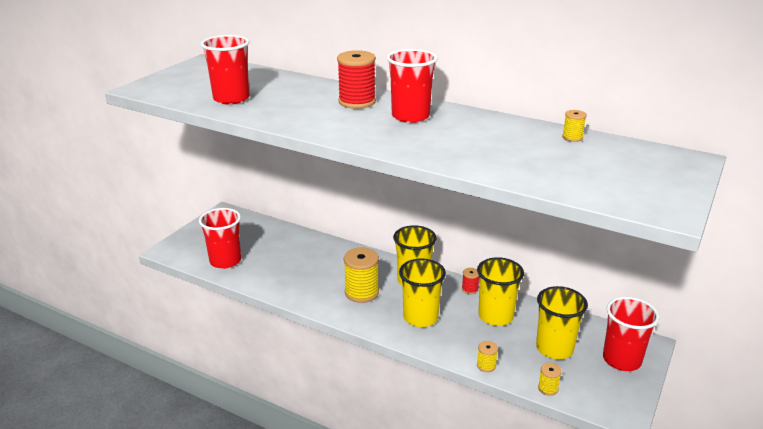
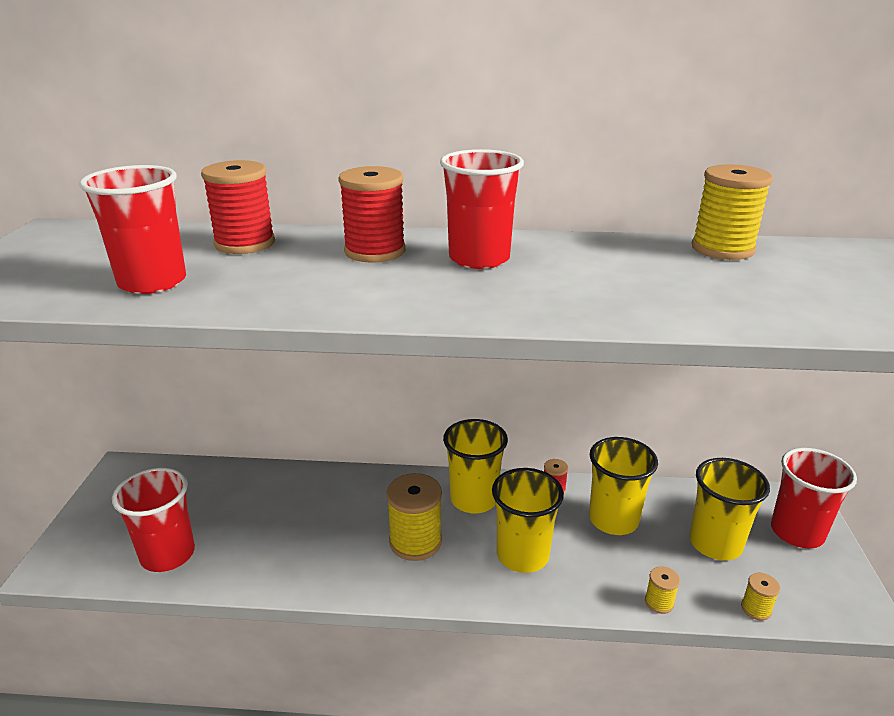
camera: 25 degrees left, 0 degrees up
yellow spool [562,110,587,142] -> yellow spool [692,164,773,260], size x2.04
none -> red spool [201,160,275,254]

